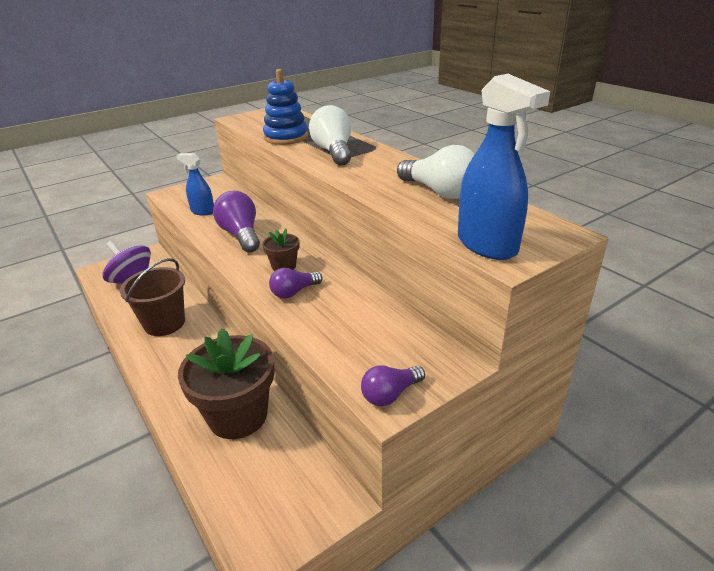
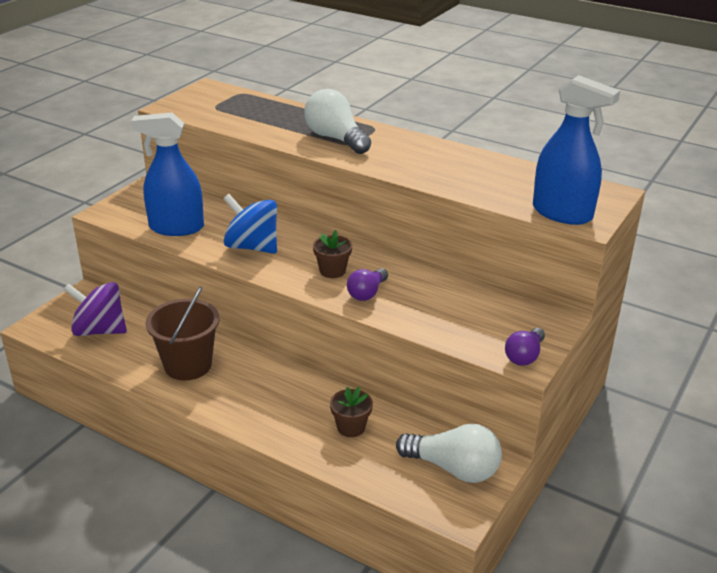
camera: 25 degrees left, 0 degrees up
blue spray bottle [177,153,214,216] -> blue spray bottle [131,113,204,236], size x1.67
brown flower pot [178,328,275,439] -> brown flower pot [330,387,373,437], size x0.47
purple light bulb [213,191,260,253] -> blue spinning top [223,194,277,254]
blue stacking toy [263,69,308,145] -> none
white light bulb [397,145,475,199] -> white light bulb moved to [396,424,502,483]

